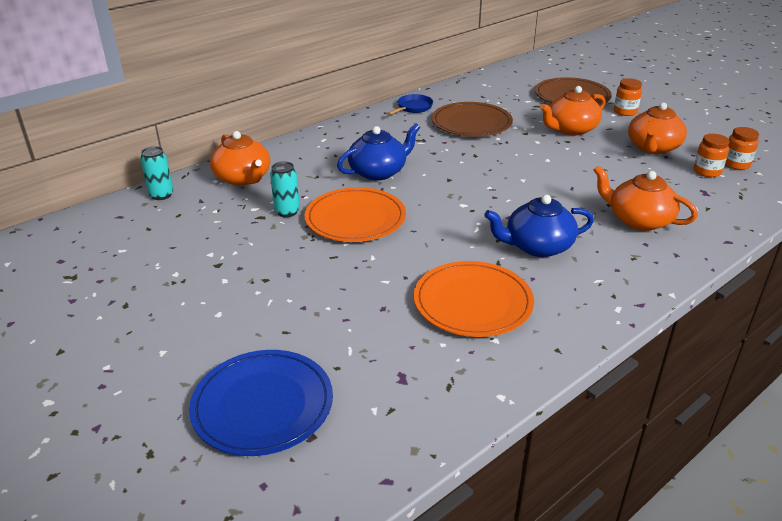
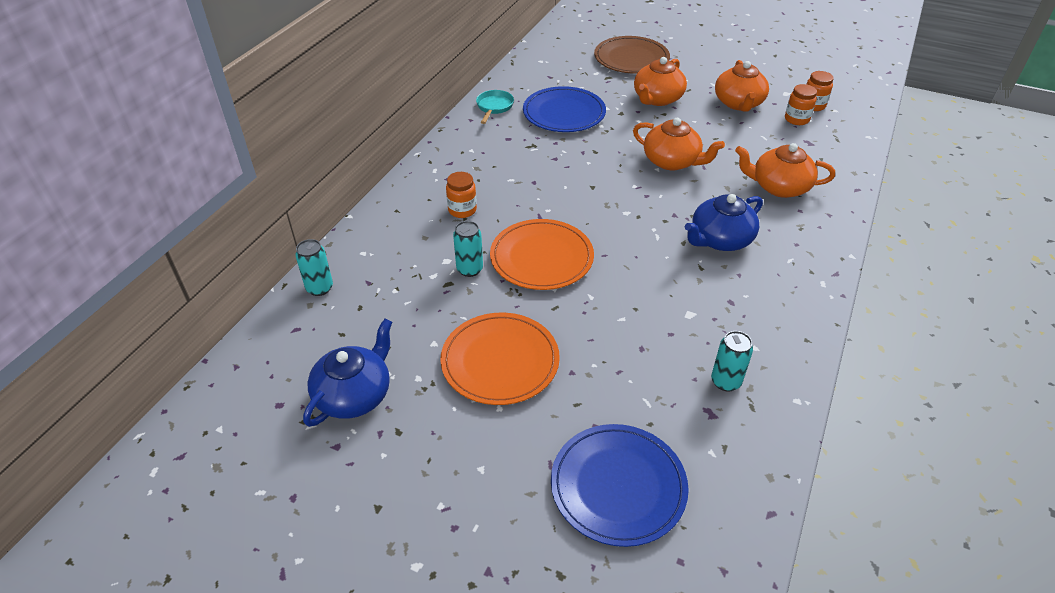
camera: 25 degrees left, 10 degrees up
orange teapot [210,131,270,186] -> orange teapot moved to [633,118,725,170]
blue teapot [337,123,420,181] -> blue teapot moved to [303,318,392,427]
blue pan [387,94,433,115] -> turquoise pan [476,90,514,124]
orange plate [414,261,534,337] -> orange plate moved to [440,313,560,405]
brown plate [432,102,513,137] -> blue plate [523,86,606,132]
orange jar [614,78,642,116] -> orange jar moved to [446,172,477,218]
none -> turquoise can [711,331,753,392]

